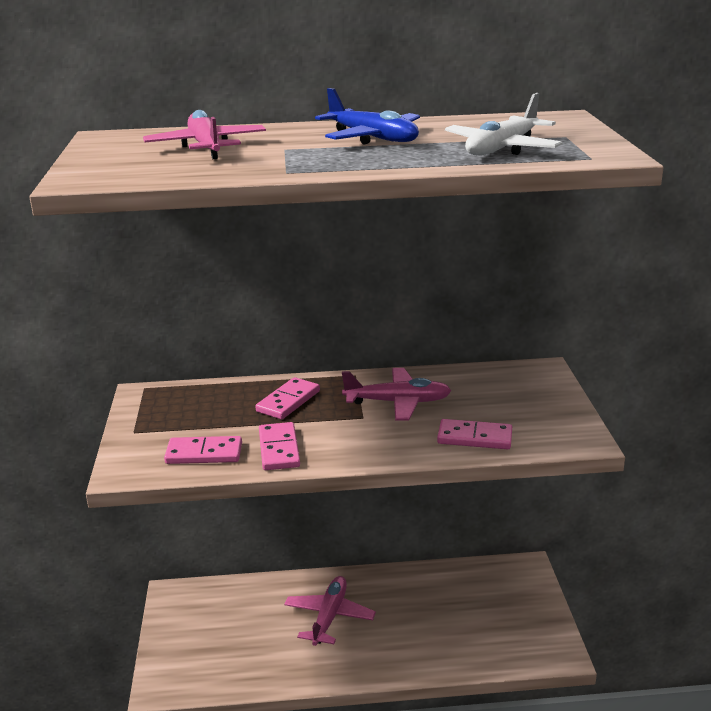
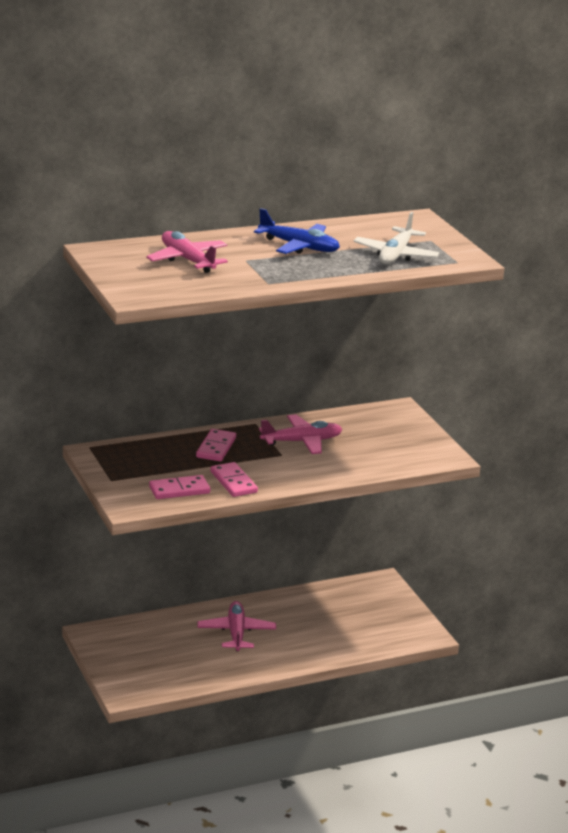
camera: 20 degrees left, 0 degrees up
pink domino [437,419,512,449] -> none

